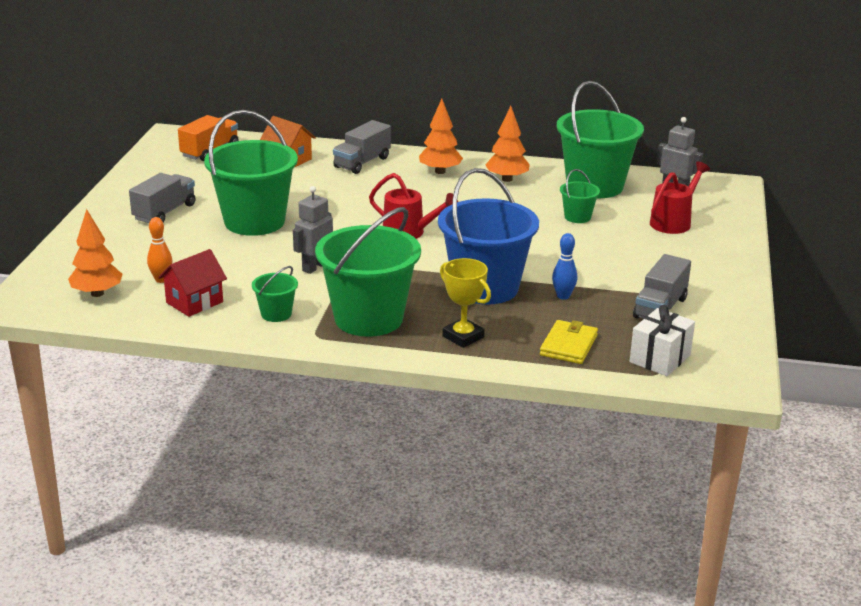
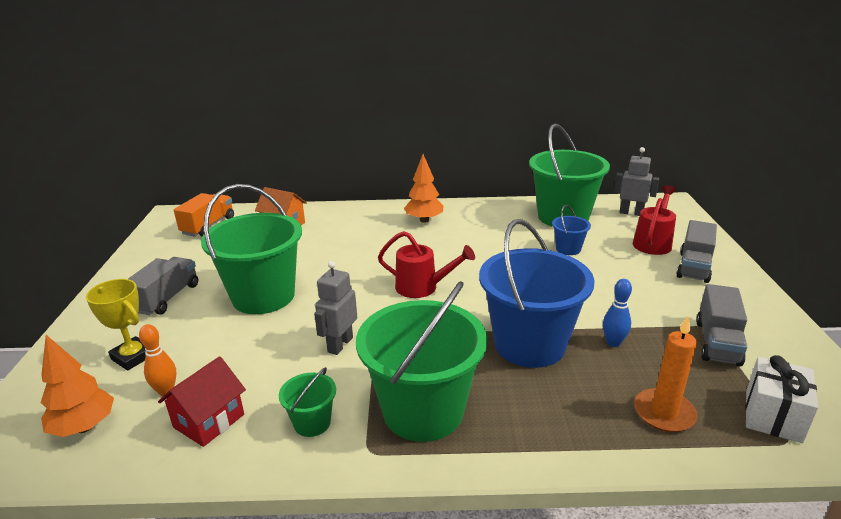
camera: 10 degrees left, 0 degrees up
grey truck [333,120,391,174] -> grey truck moved to [676,220,717,283]
yellow trophy [440,258,491,348] -> yellow trophy moved to [86,279,146,370]
orange tree [485,106,530,182] -> none
yellow wallet [540,320,598,364] -> orange candle [634,315,698,432]
green bucket [560,169,600,223] -> blue bucket [552,205,591,255]

